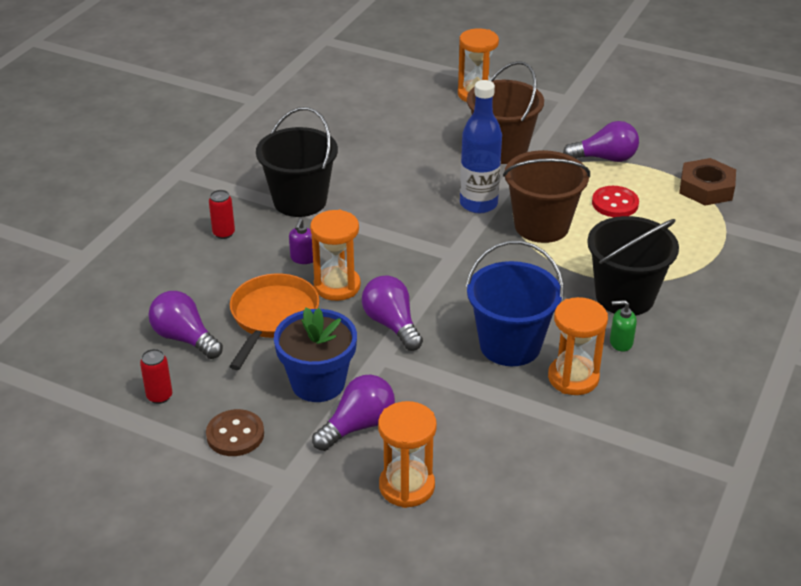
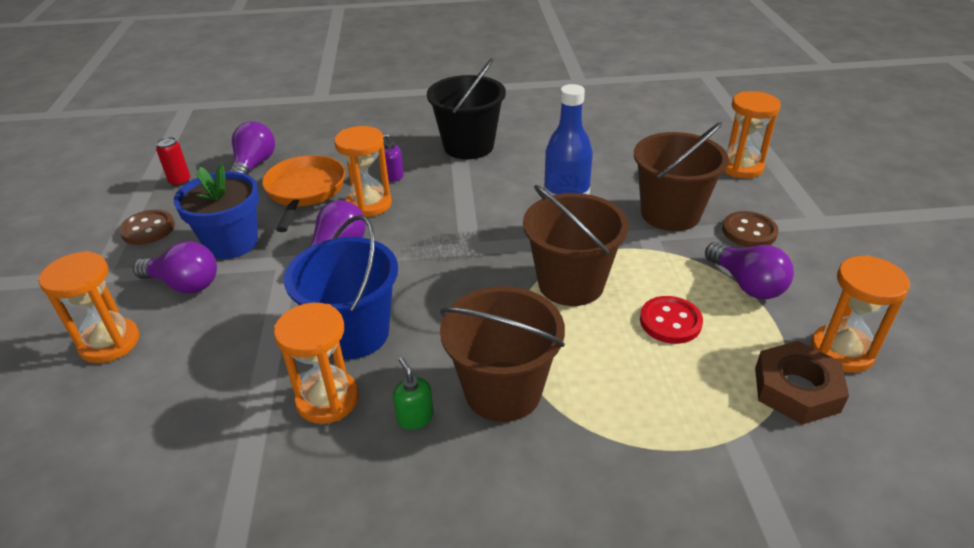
camera: 60 degrees right, 0 degrees up
red can [209,190,235,239] -> none
orange pan [229,273,319,370] -> orange pan turned 75 degrees counterclockwise [262,155,345,232]
black bucket [587,216,679,316] -> brown bucket [440,286,565,422]
none -> brown button [722,211,779,247]
none -> orange hourglass [811,255,910,373]

